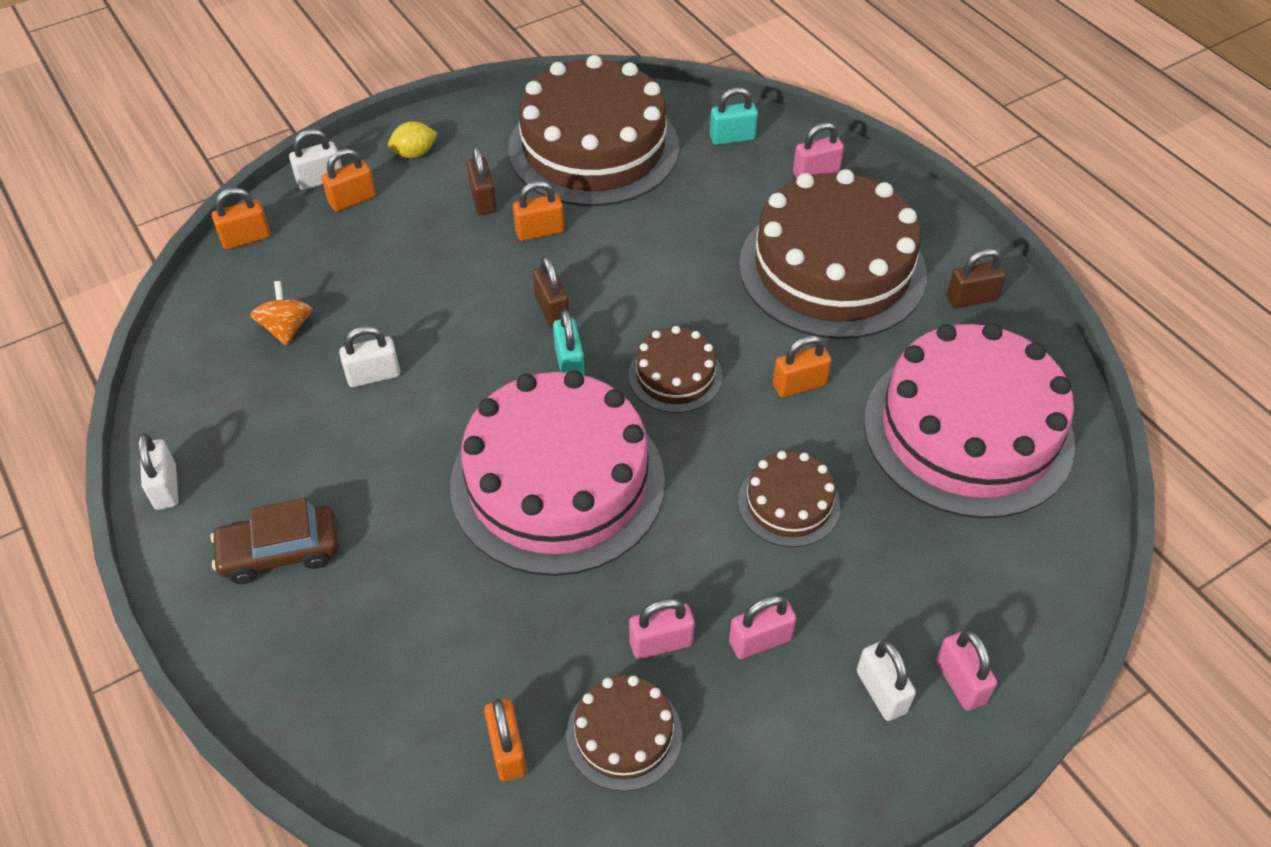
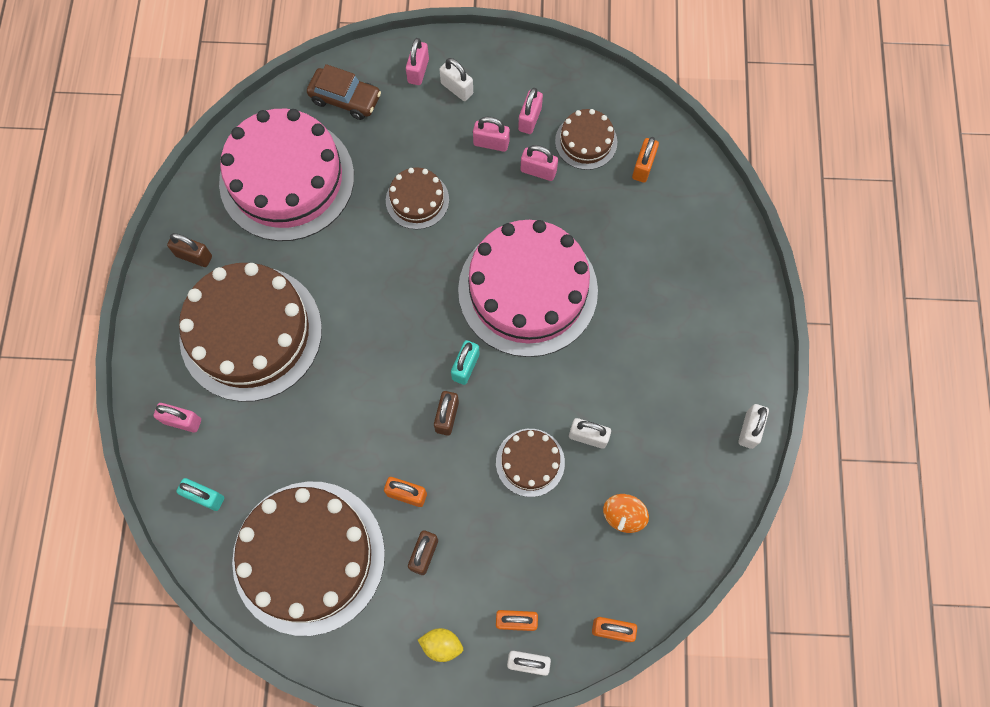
camera: 145 degrees left, 20 degrees up
brown car [211,498,338,584] -> brown car moved to [307,64,381,120]
brown cake [629,326,723,413] -> brown cake moved to [496,429,565,497]
orange padlock [773,335,832,397] -> none
white padlock [857,640,916,721] -> white padlock turned 60 degrees counterclockwise [439,58,473,101]
none -> pink padlock [518,88,543,134]

